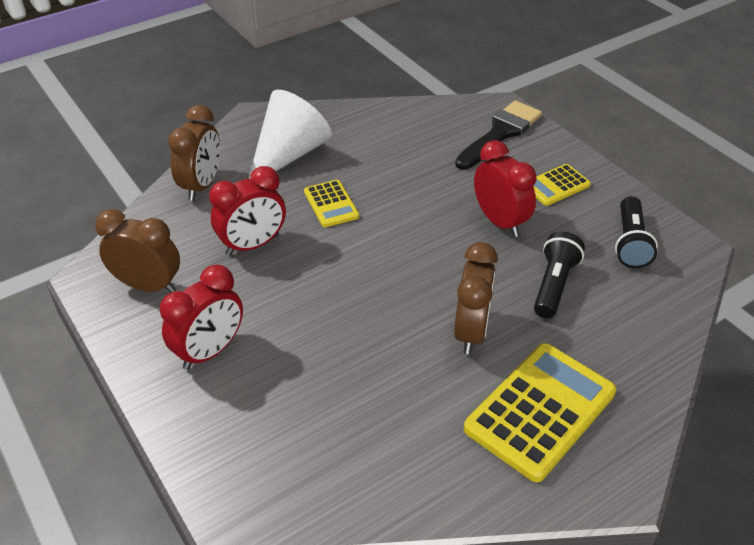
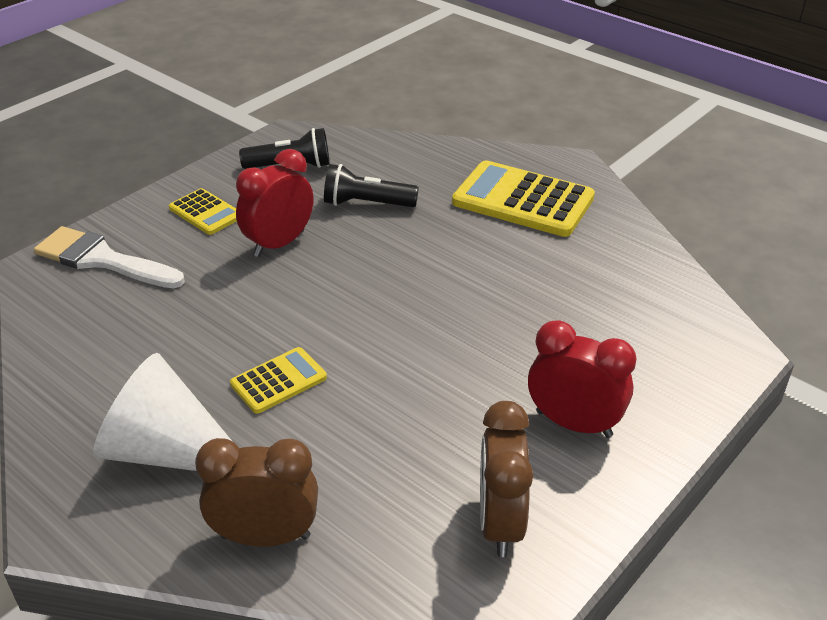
camera: 105 degrees left, 5 degrees down
red clock [209,166,286,256] -> none
brown clock [454,242,498,354] -> none
black brush [455,100,542,170] -> white brush [34,226,185,288]

